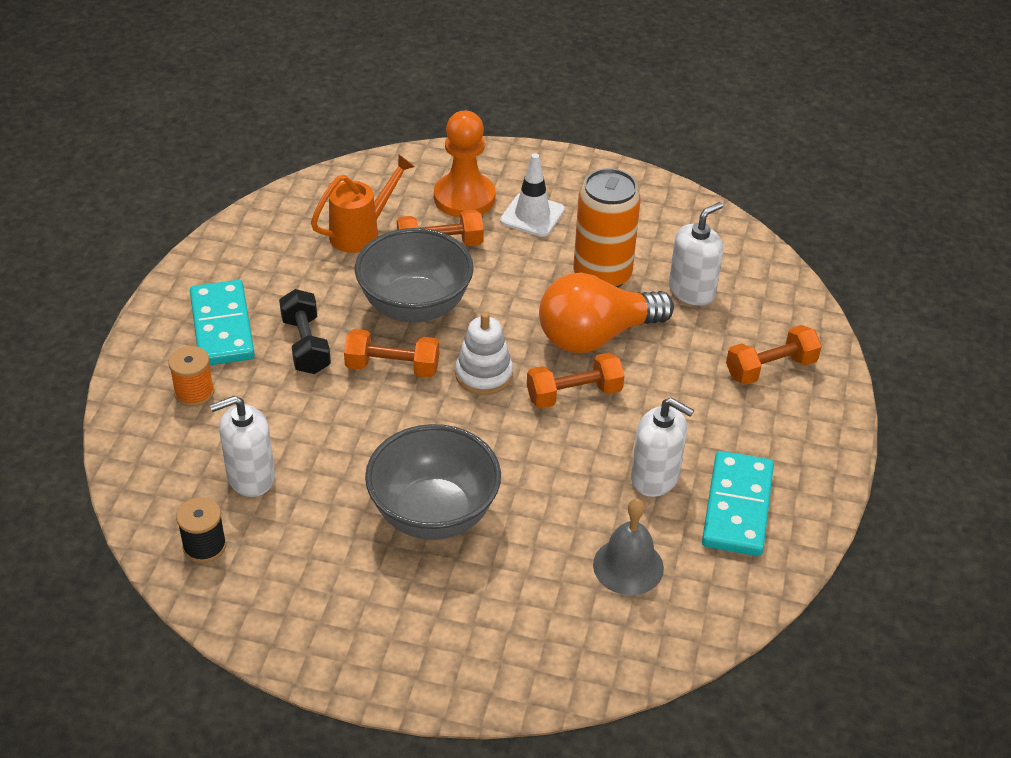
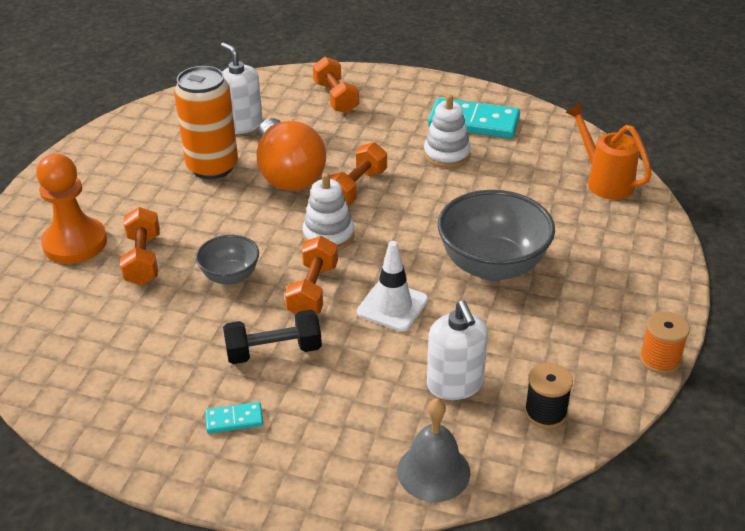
camera: 85 degrees left, 5 degrees down
orange spool [168,346,214,407] -> orange spool moved to [640,311,690,374]
turquoise domino [190,280,255,365] -> turquoise domino [205,402,263,433], size x0.46
orange watering can [311,154,415,253] -> orange watering can moved to [565,103,652,200]
grey bowl [355,228,474,323] -> grey bowl [196,235,259,285], size x0.54
white traffic cone [500,153,565,237] -> white traffic cone moved to [357,241,428,331]
orange dumbbell [527,352,625,409] -> orange dumbbell turned 45 degrees clockwise [330,142,387,205]
grey bell [593,499,664,595] -> grey bell moved to [397,398,471,502]
white soap dispenser [631,397,694,497] -> white stacking toy [424,95,471,168]

